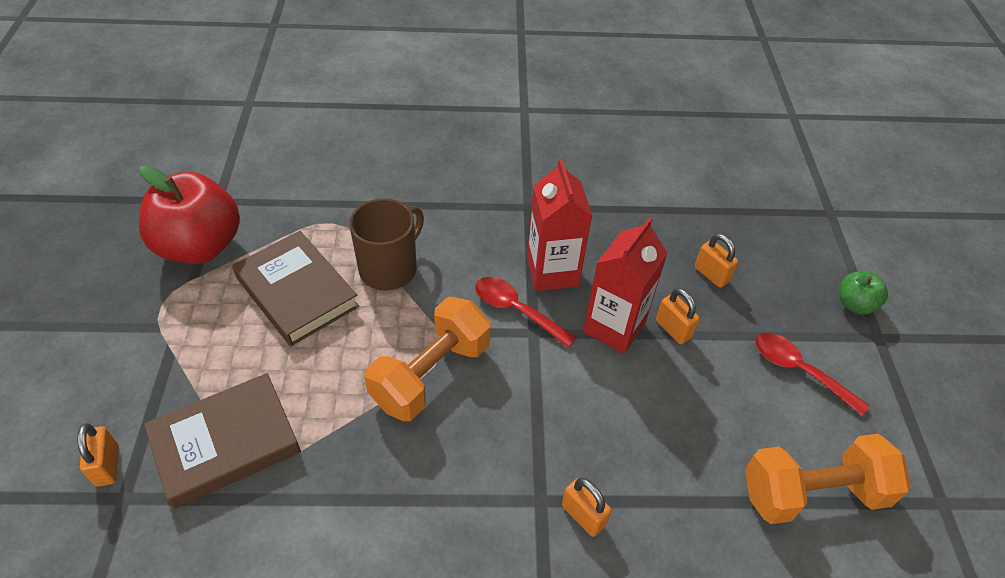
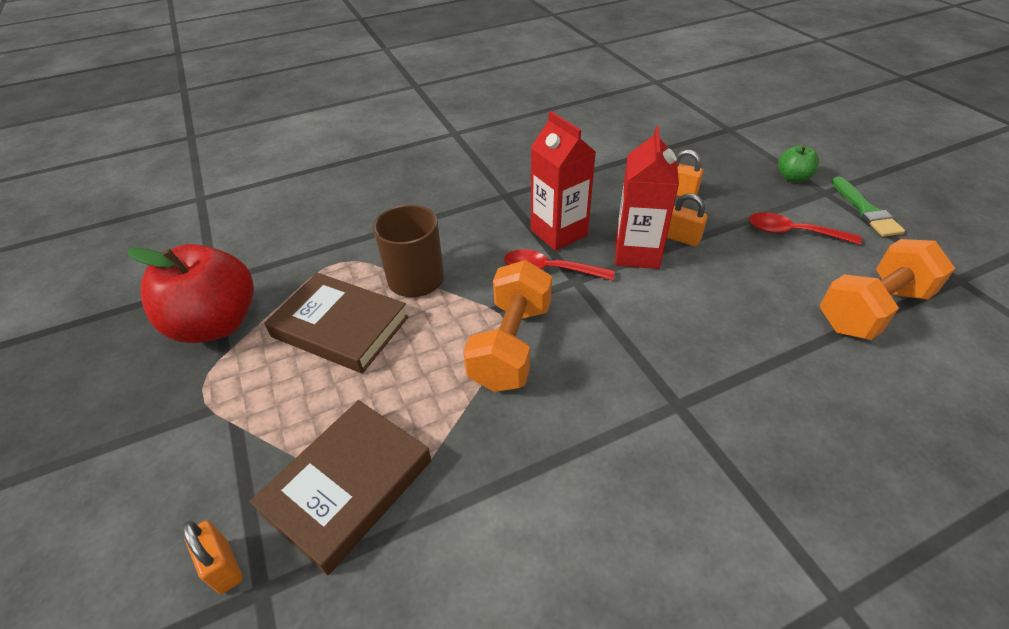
camera: 20 degrees left, 5 degrees down
orange padlock [562,478,611,537] -> none
none -> green brush [832,177,905,237]

